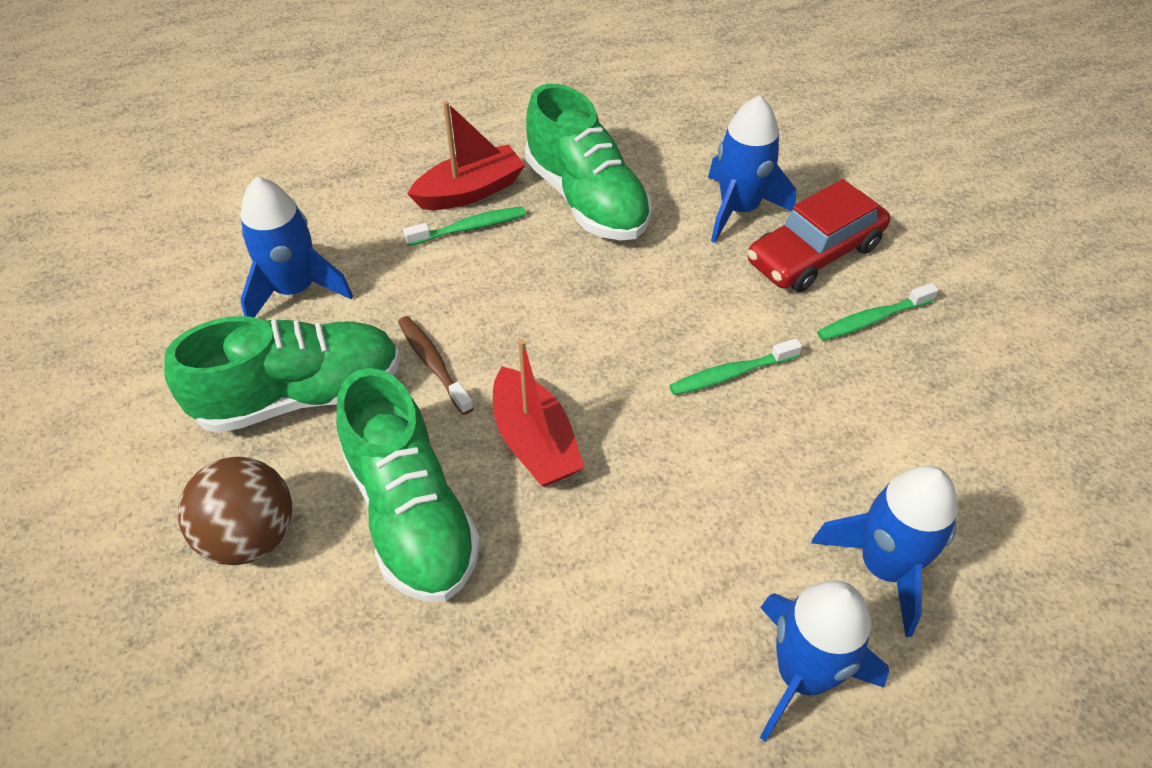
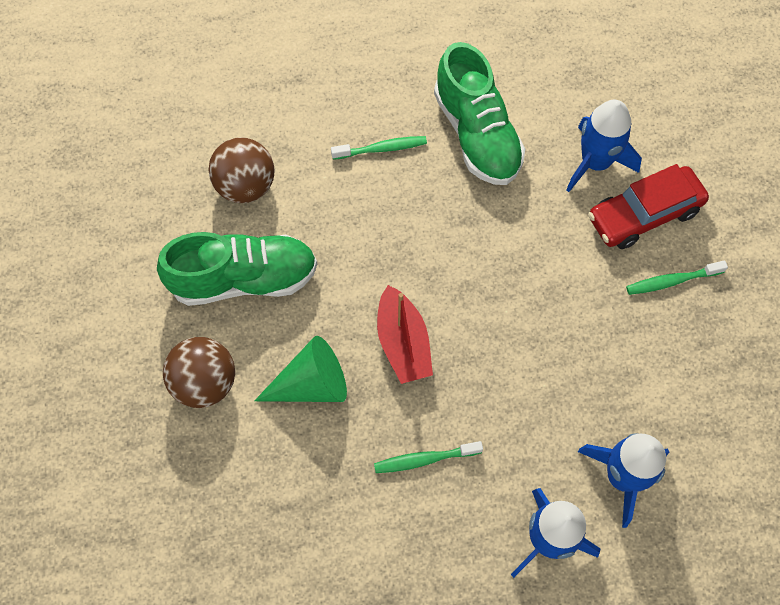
camera: 10 degrees right, 15 degrees up
blue rocket [240,177,353,318] -> brown ball [208,137,275,203]
green shoe [336,368,481,602] -> green cone [254,336,347,402]
brown toothbrush [398,316,474,415] -> none
red boat [407,101,525,210] -> none
green toothbrush [669,338,802,395] -> green toothbrush moved to [374,441,483,473]

